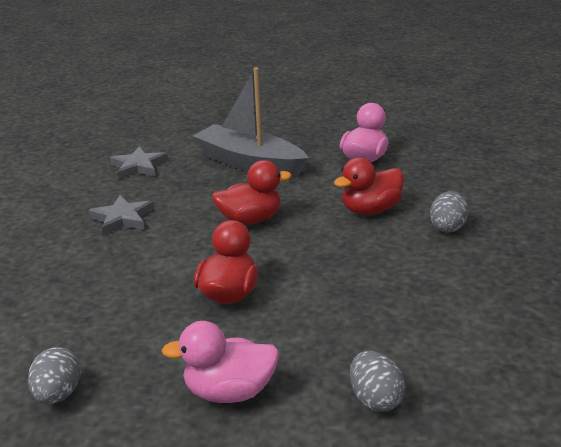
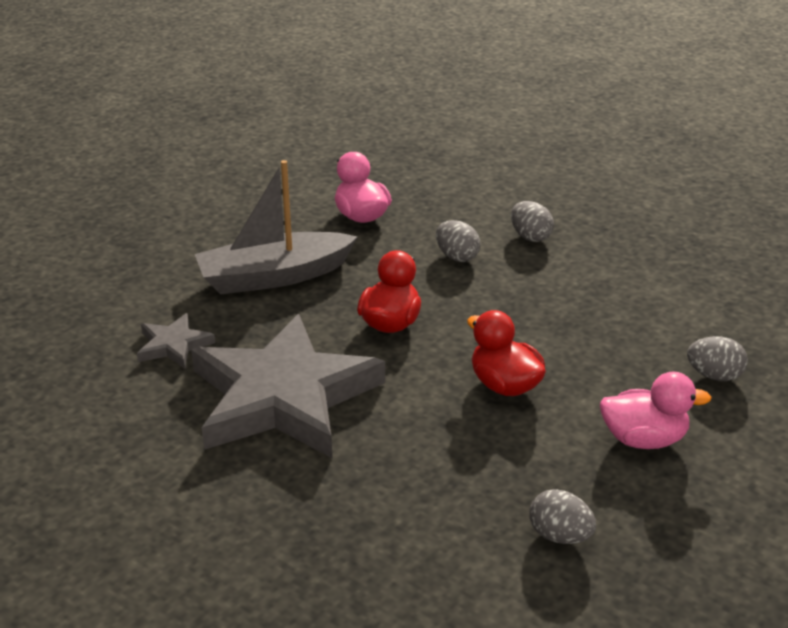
camera: 55 degrees left, 5 degrees up
grey star [88,195,155,235] -> grey star [191,314,385,458], size x2.39
pink duck [161,321,279,403] -> pink duck turned 120 degrees counterclockwise [600,371,712,449]
red duck [334,157,404,215] -> grey egg [436,220,480,262]

